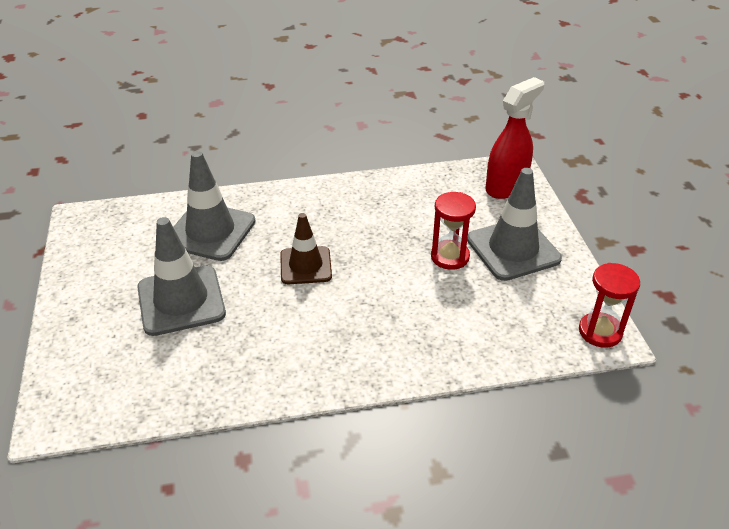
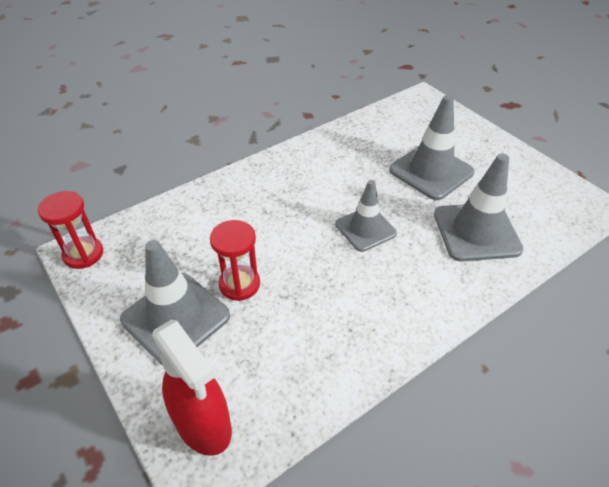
camera: 155 degrees right, 5 degrees up
brown traffic cone [280,213,332,284] -> grey traffic cone [335,180,397,252]
red spray bottle [485,77,544,199] -> red spray bottle turned 60 degrees counterclockwise [152,319,232,456]

